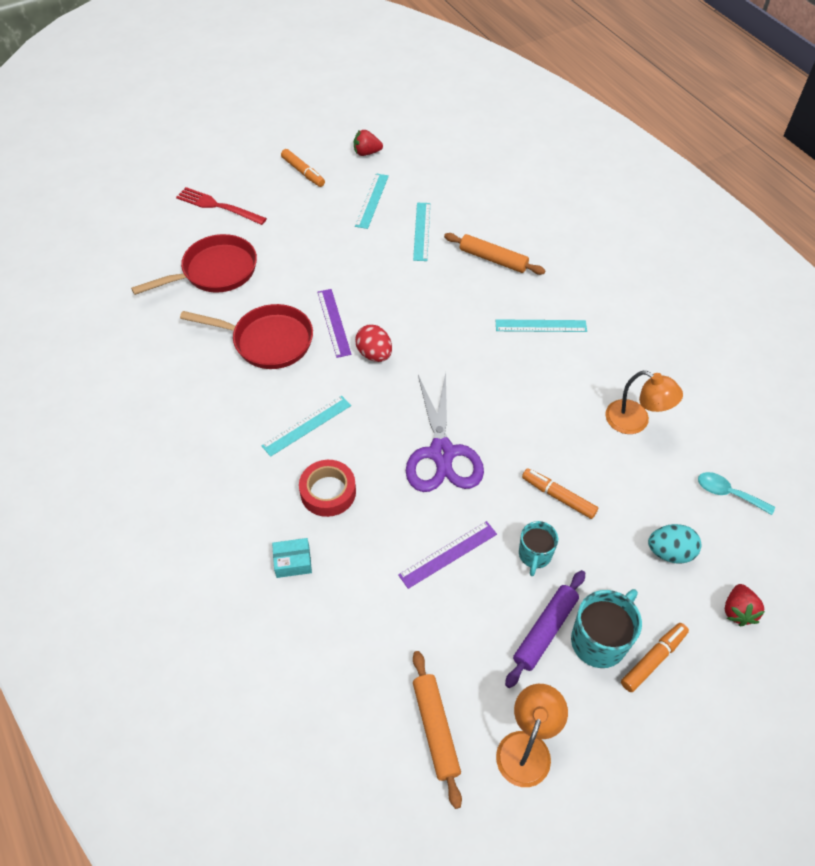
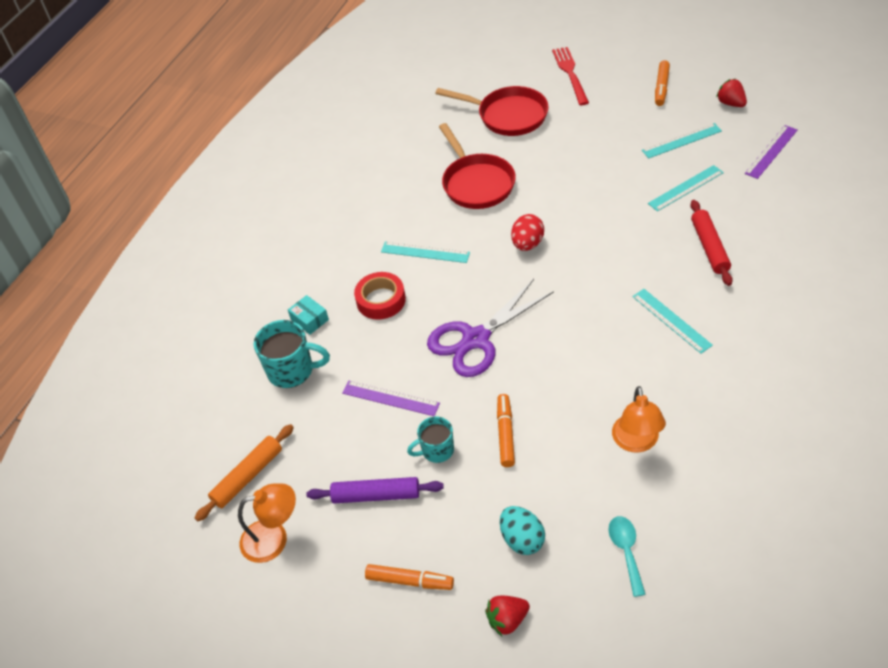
camera: 60 degrees right, 5 degrees down
purple ruler [317,289,351,358] -> purple ruler moved to [745,125,797,179]
orange rolling pin [444,233,546,275] -> red rolling pin [690,200,733,286]
turquoise mug [571,589,642,668] -> turquoise mug moved to [254,320,330,388]

